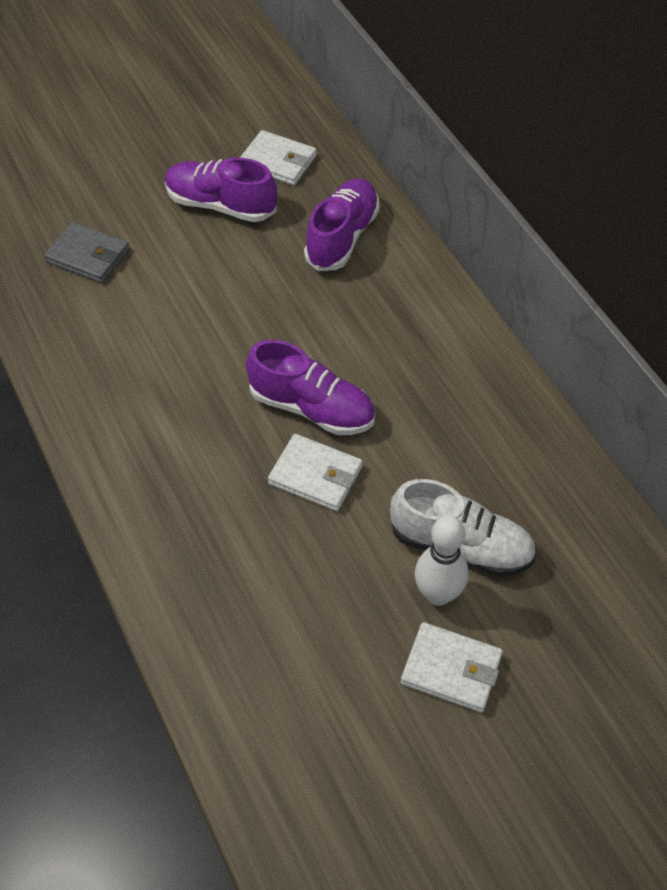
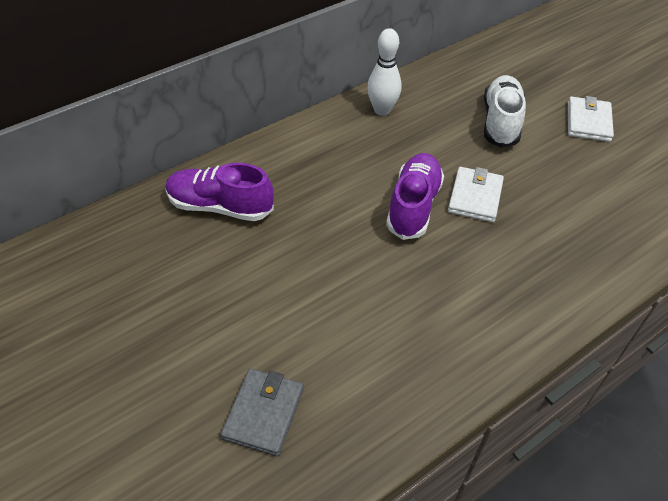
camera: 100 degrees left, 5 degrees down
purple shoe [165,158,277,222] -> none
white wallet [240,130,316,185] -> none
white bowling pin [415,515,468,606] -> white bowling pin moved to [367,28,402,116]

